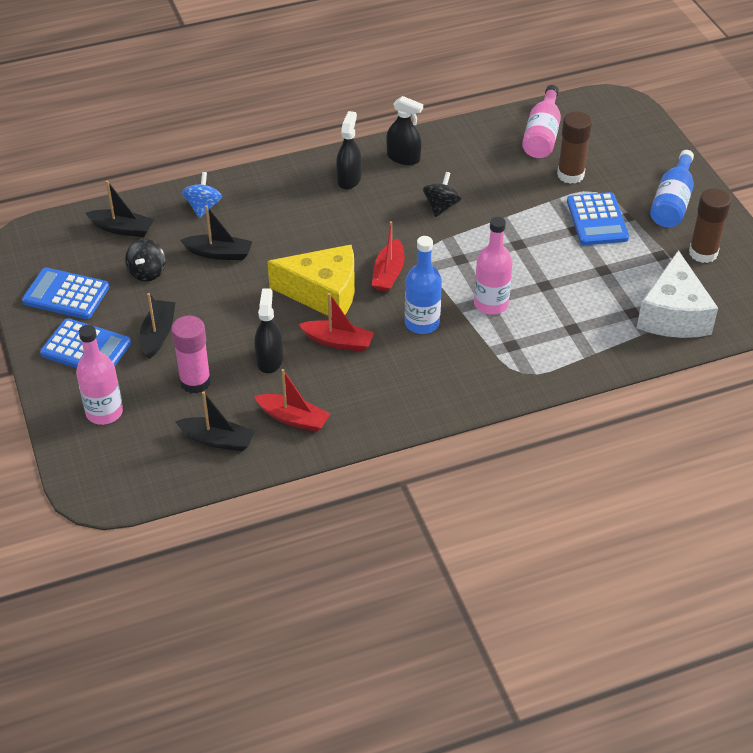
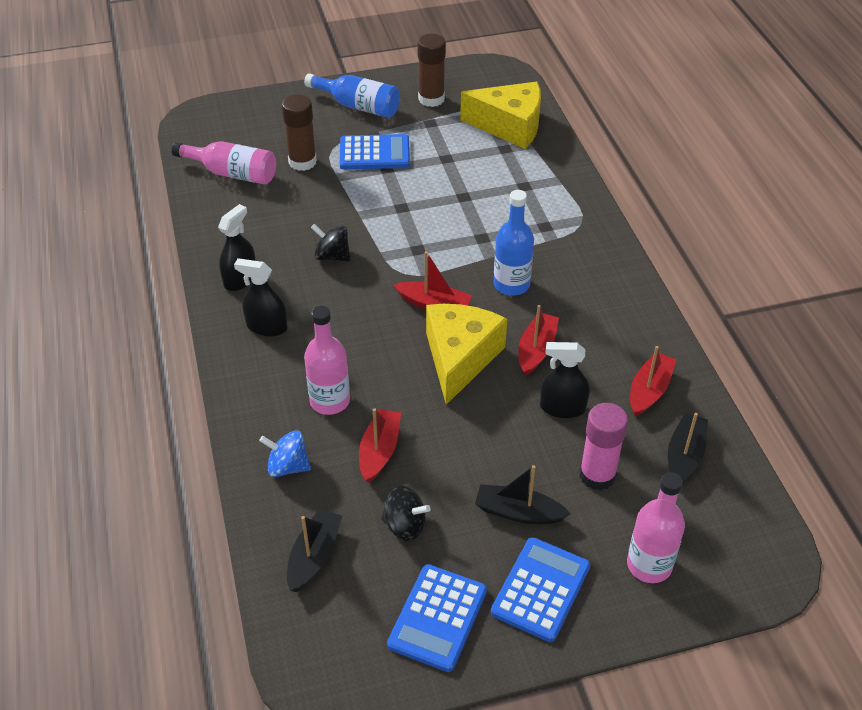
camera: 85 degrees left, 0 degrees up
black boat [180,205,252,260] -> red boat [359,408,401,483]
pink bottle [474,217,513,314] -> pink bottle moved to [304,306,350,415]
white cheese [637,250,718,338] -> yellow cheese [460,82,541,149]

